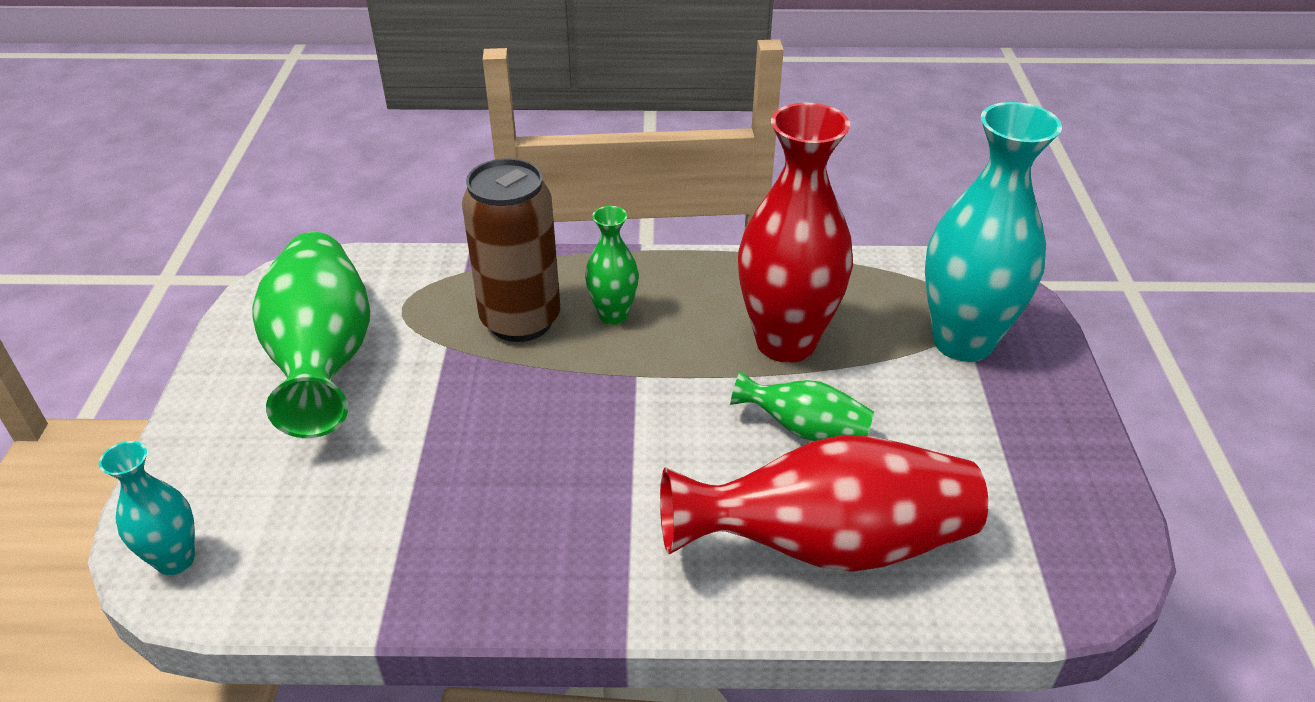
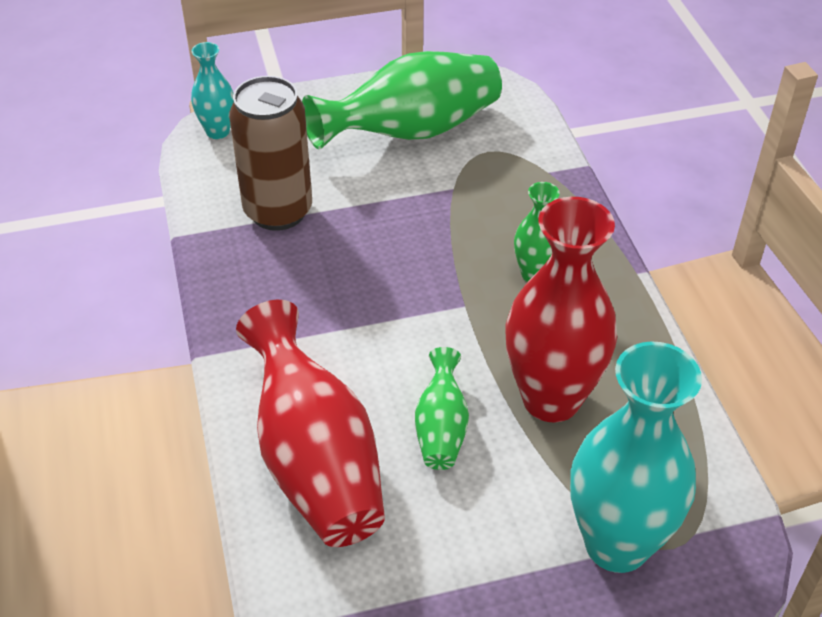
camera: 75 degrees right, 5 degrees up
brown can [462,158,560,342] -> brown can moved to [229,76,312,231]

